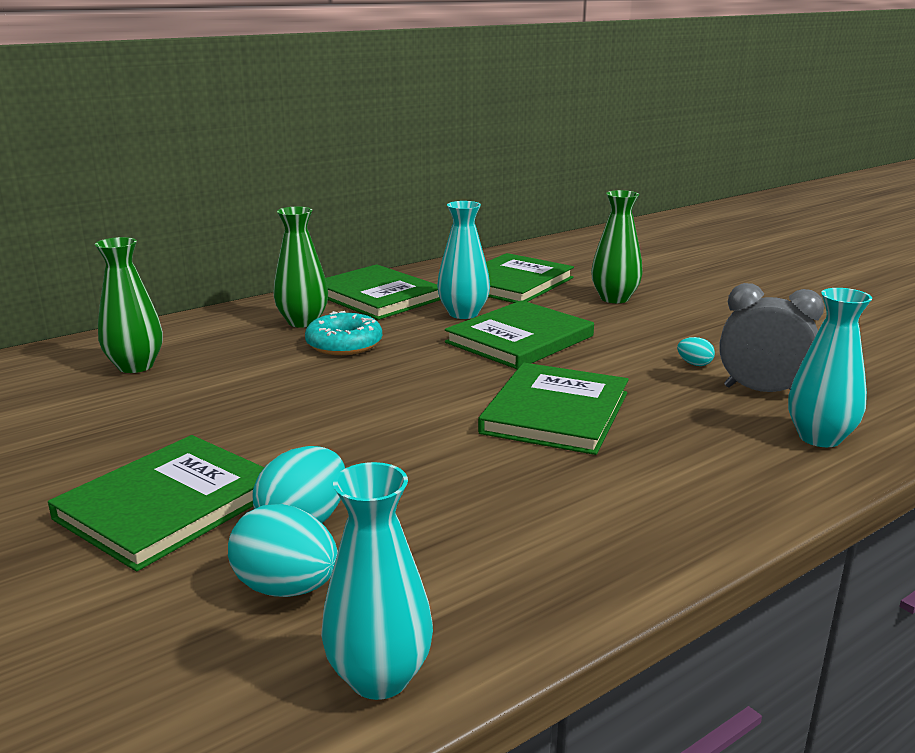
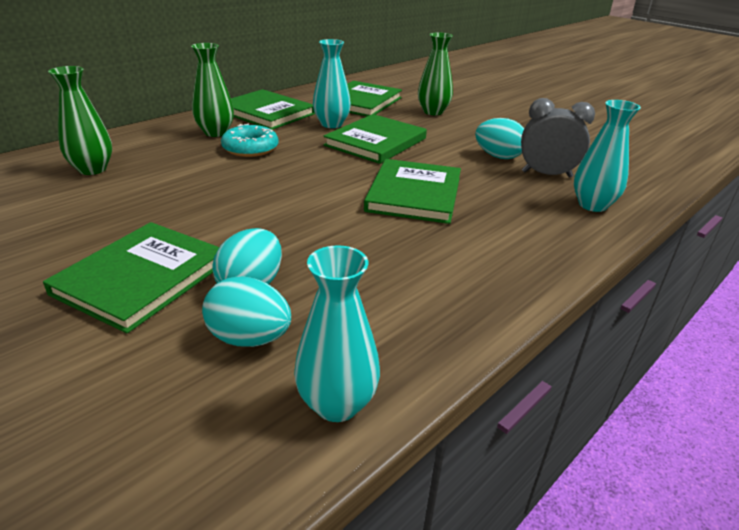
camera: 10 degrees left, 10 degrees up
turquoise egg [677,337,715,366] -> turquoise egg [475,118,524,159], size x2.01

